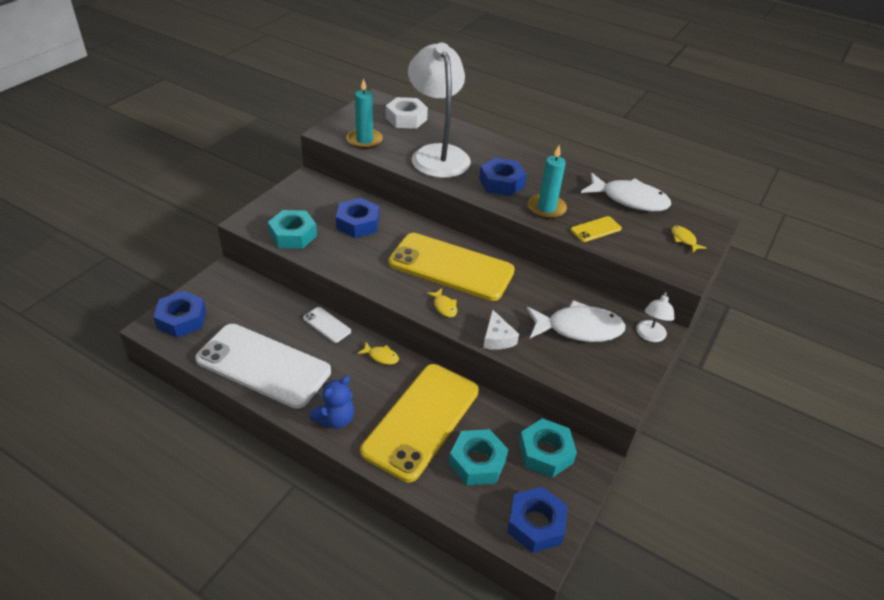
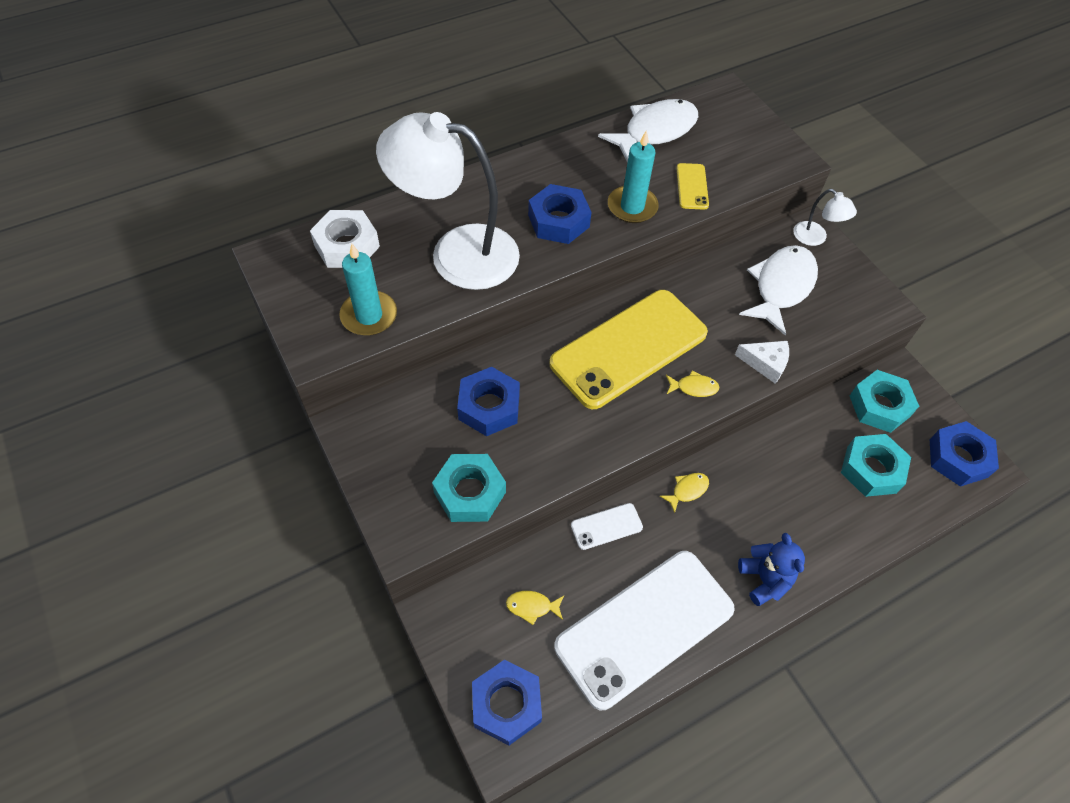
camera: 60 degrees left, 15 degrees up
yellow phone [360,364,479,482] -> none
yellow fish [671,226,706,252] -> yellow fish moved to [506,591,564,625]

